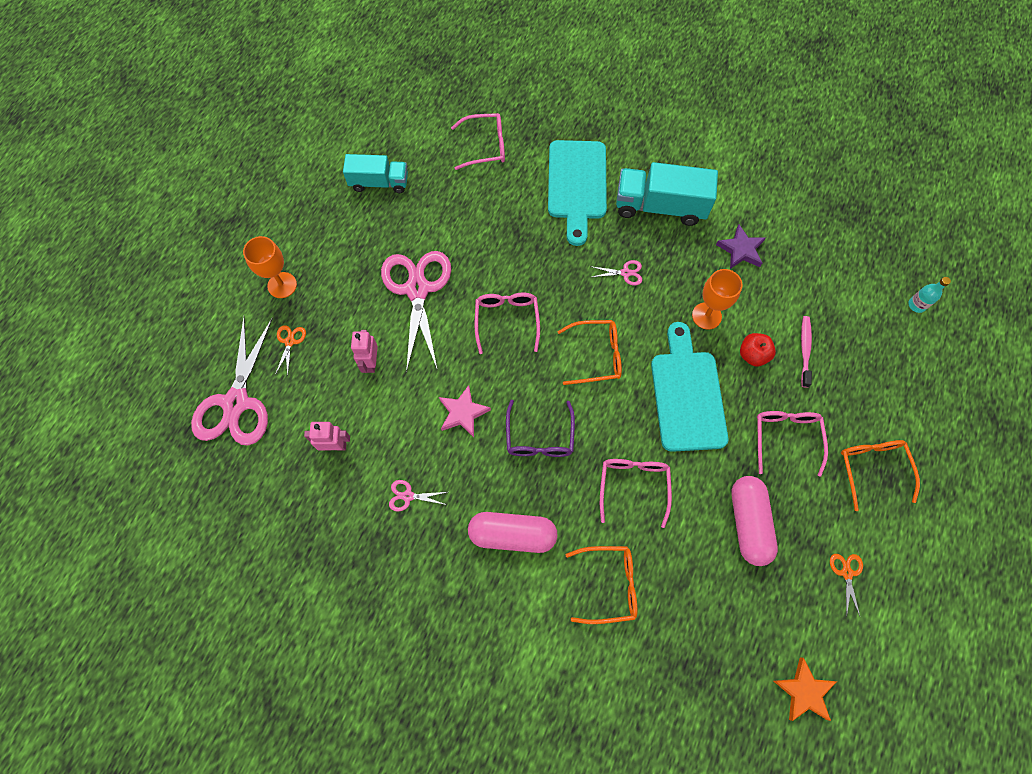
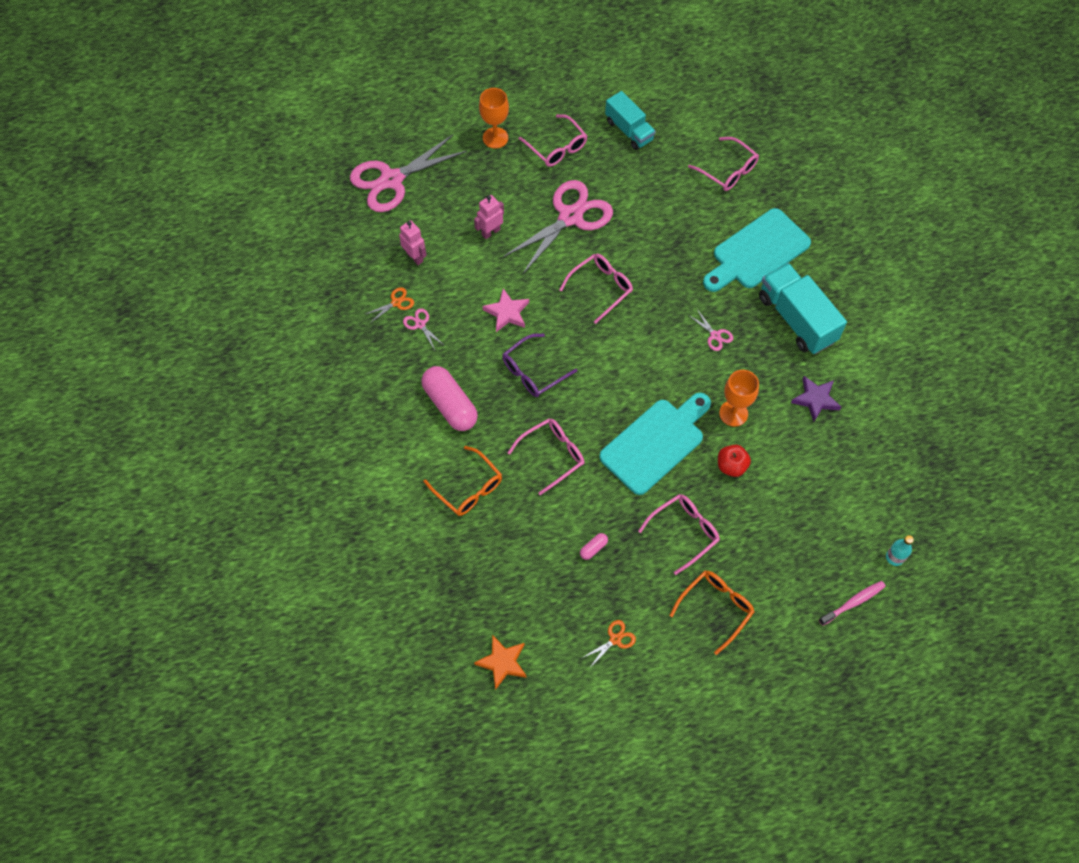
camera: 50 degrees right, 5 degrees down
orange scissors [275,325,306,377] -> orange scissors moved to [364,287,414,323]
orange glasses [557,320,622,385] -> none
pink capsule [731,476,778,566] -> pink capsule [580,533,608,560], size x0.42
pink toothbrush [801,316,812,387] -> pink toothbrush moved to [819,581,886,626]
none -> pink glasses [519,114,587,167]

